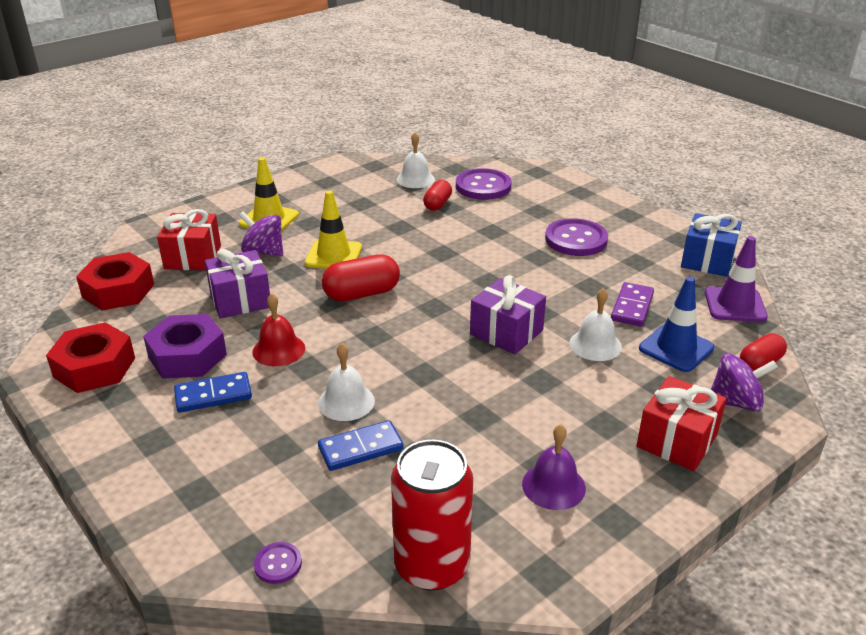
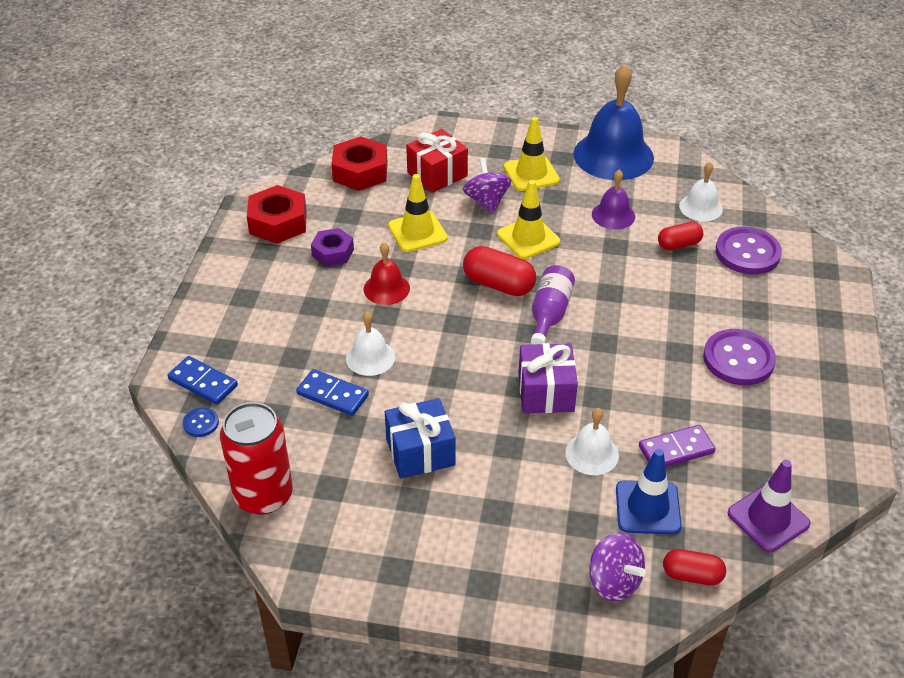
camera: 50 degrees right, 10 degrees up
purple nut [143,314,227,378] -> purple nut [311,228,354,266], size x0.65
blue domino [174,372,252,413] -> blue domino moved to [167,356,238,405]
purple gift [205,249,270,319] -> yellow traffic cone [388,174,448,252]
purple button [254,542,302,584] -> blue button [183,408,219,437]
purple bell [522,424,586,510] -> purple bell moved to [592,170,635,230]
red gift [637,376,727,471] -> none
blue gift [681,213,742,277] -> blue gift moved to [385,398,455,479]
none -> purple bottle [531,265,575,345]
none -> blue bell [573,64,654,180]

